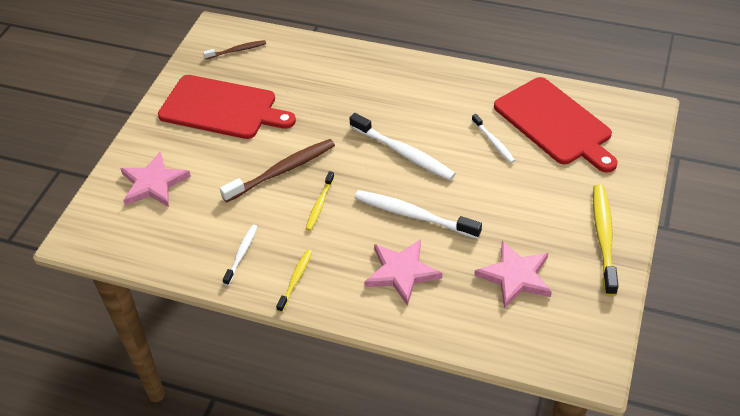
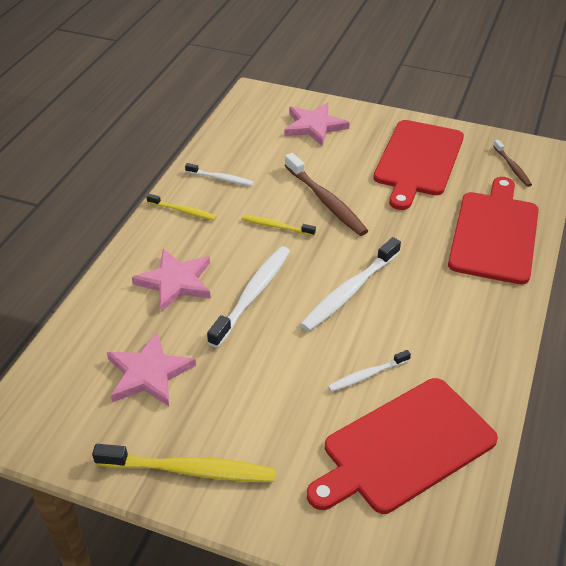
camera: 90 degrees right, 5 degrees down
none -> red cutting board [448,177,539,284]

